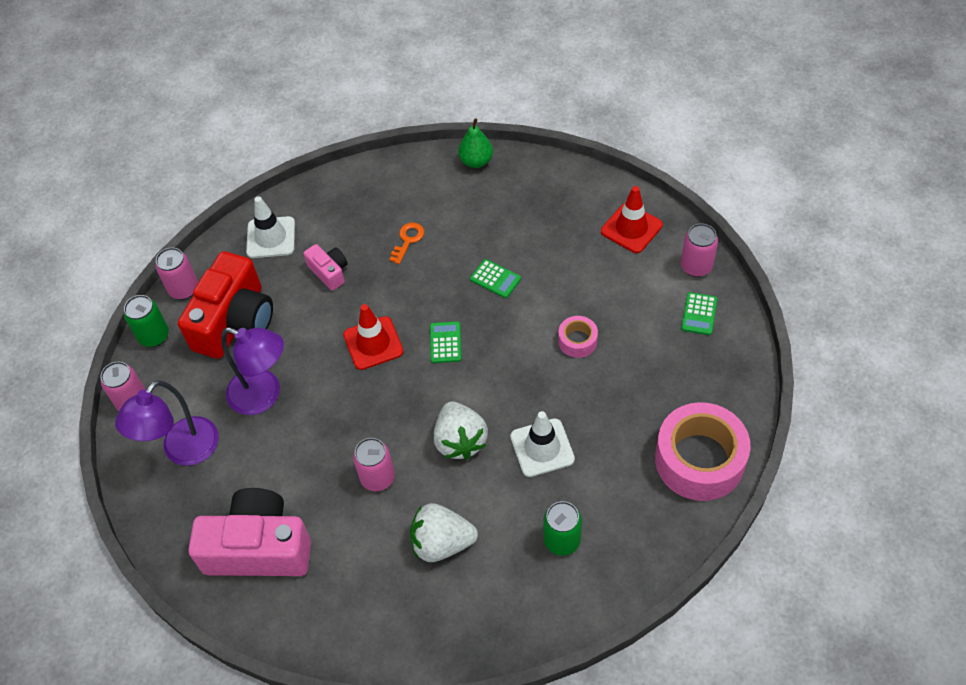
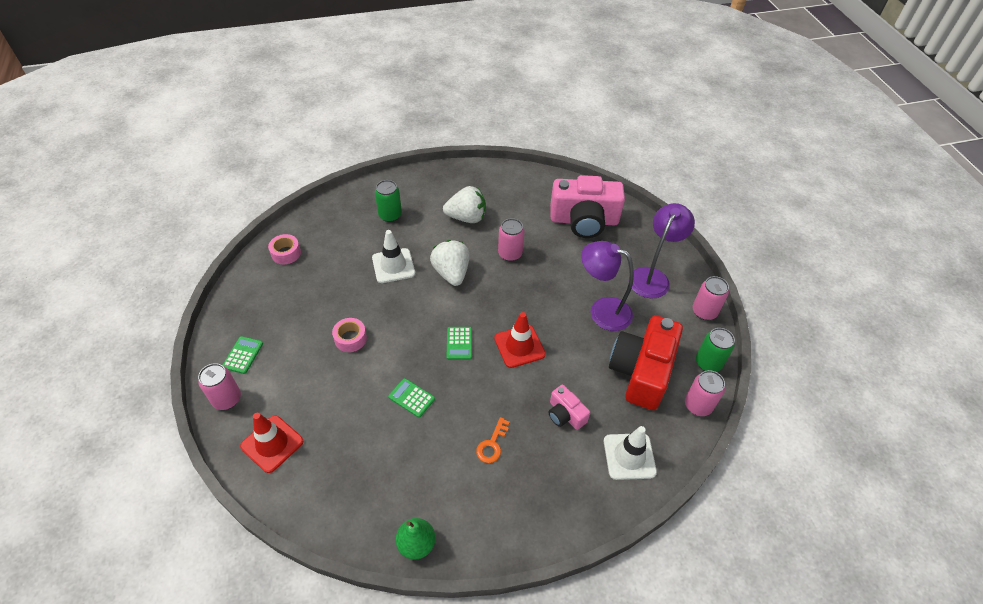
camera: 175 degrees right, 5 degrees down
pink tape [655,402,751,501] -> pink tape [268,234,301,264], size x0.47

